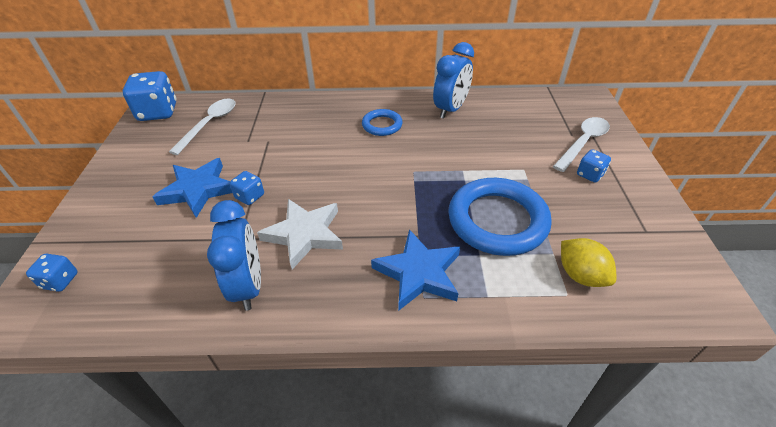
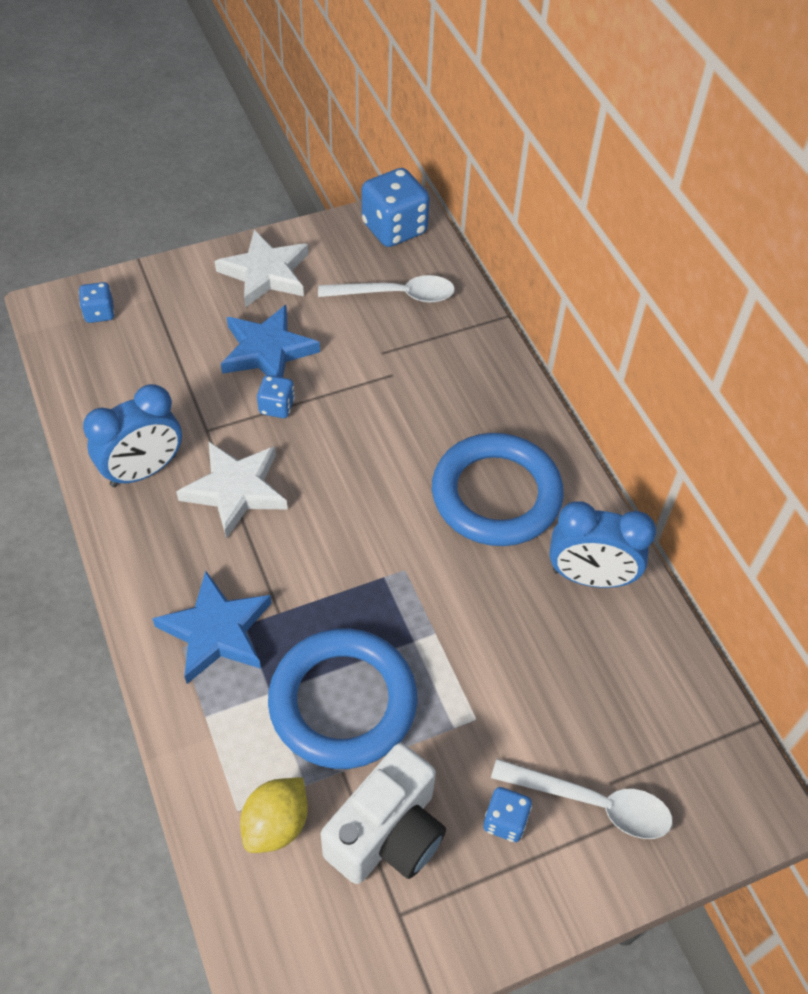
camera: 65 degrees right, 10 degrees up
blue ring [362,109,403,136] -> blue ring [432,433,564,546], size x1.94
none -> white star [215,230,308,308]
none -> white camera [321,743,446,884]

